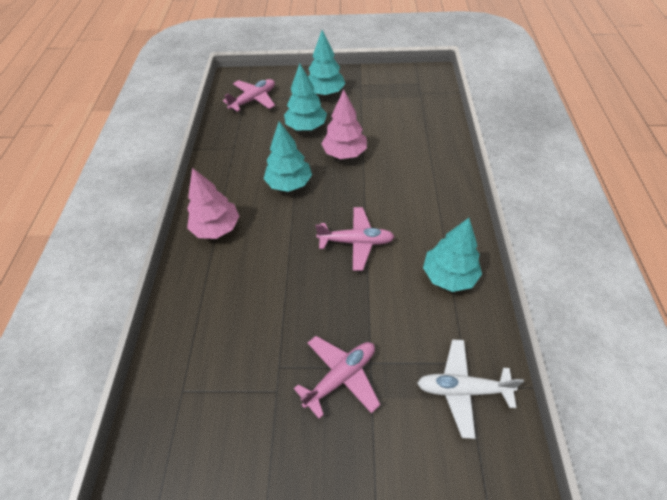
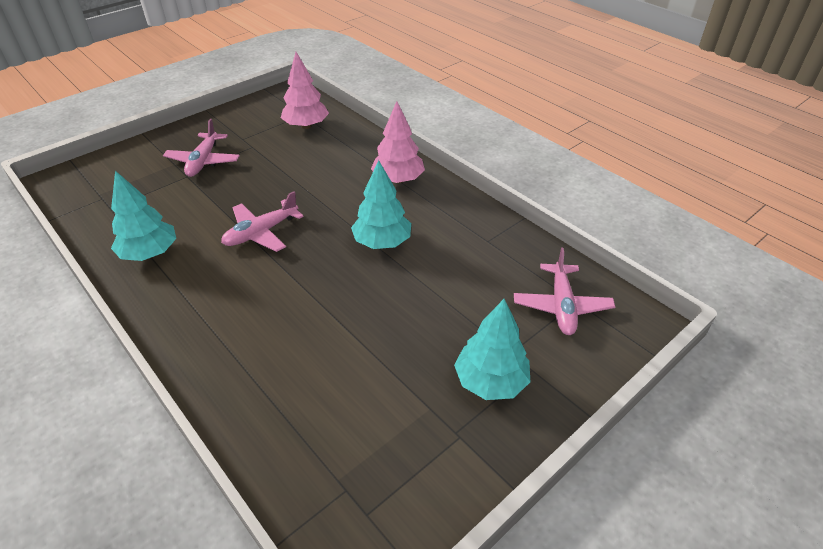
camera: 135 degrees right, 10 degrees down
turquoise tree [284,63,327,130] -> none
pink tree [321,90,367,159] -> pink tree moved to [281,52,329,129]
white plane [417,340,524,439] -> none

